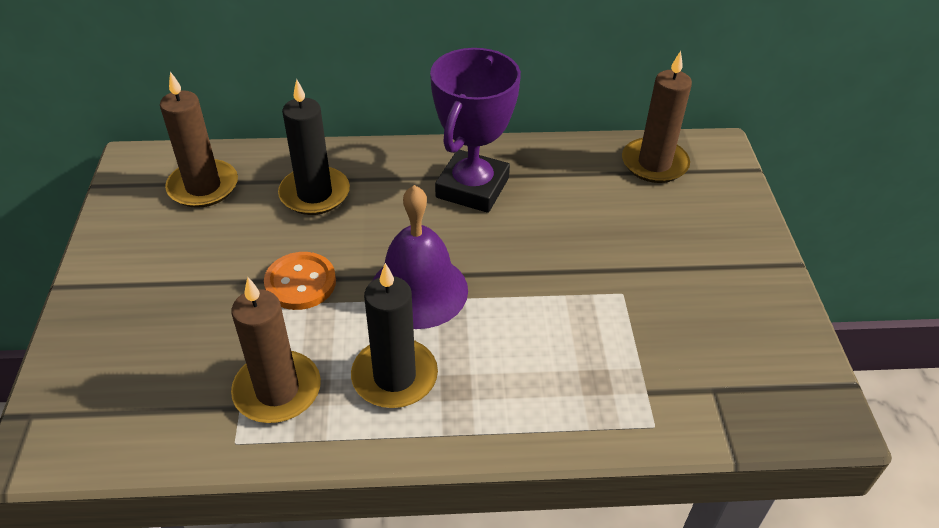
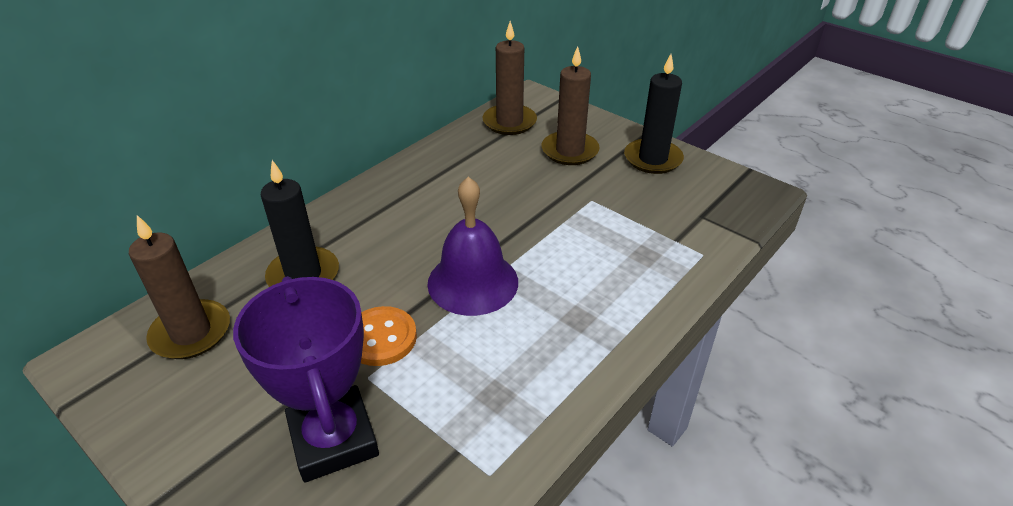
camera: 45 degrees left, 5 degrees down
brown candle [231,277,321,423] -> brown candle moved to [542,46,599,165]
black candle [351,263,438,408] -> black candle moved to [624,54,684,174]
purple trophy [430,48,521,213] -> purple trophy moved to [233,276,379,482]

